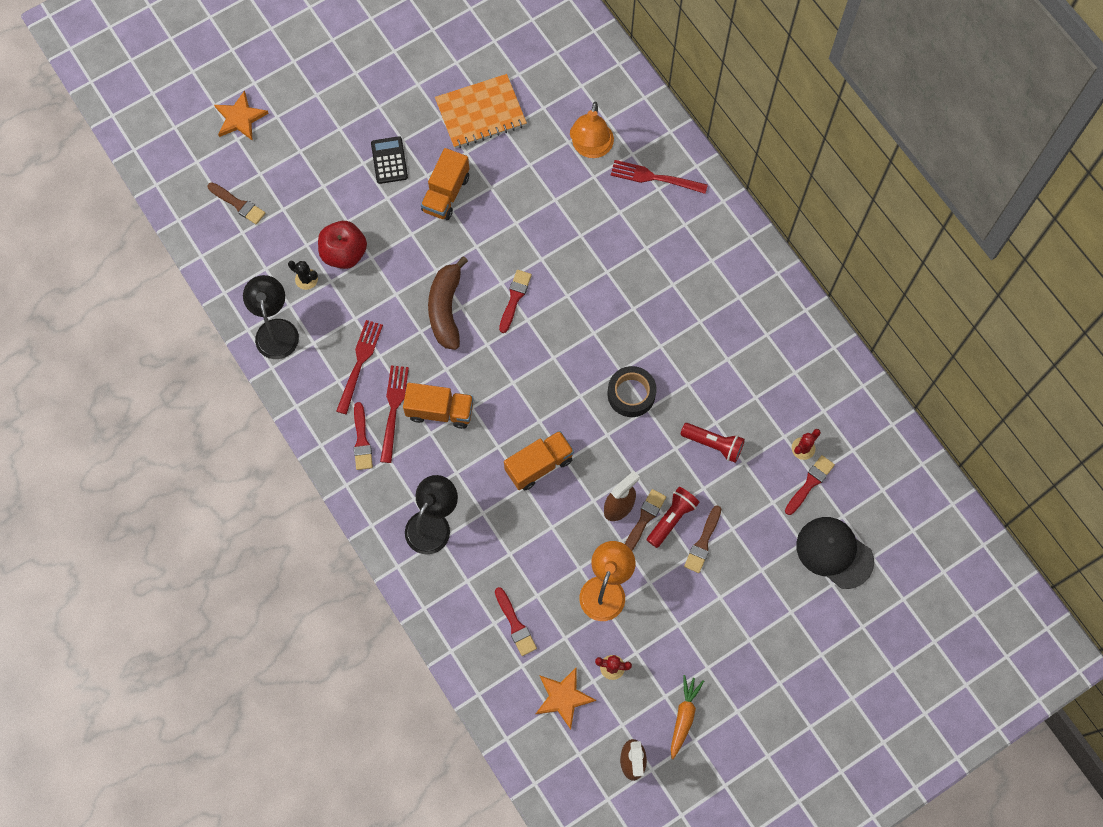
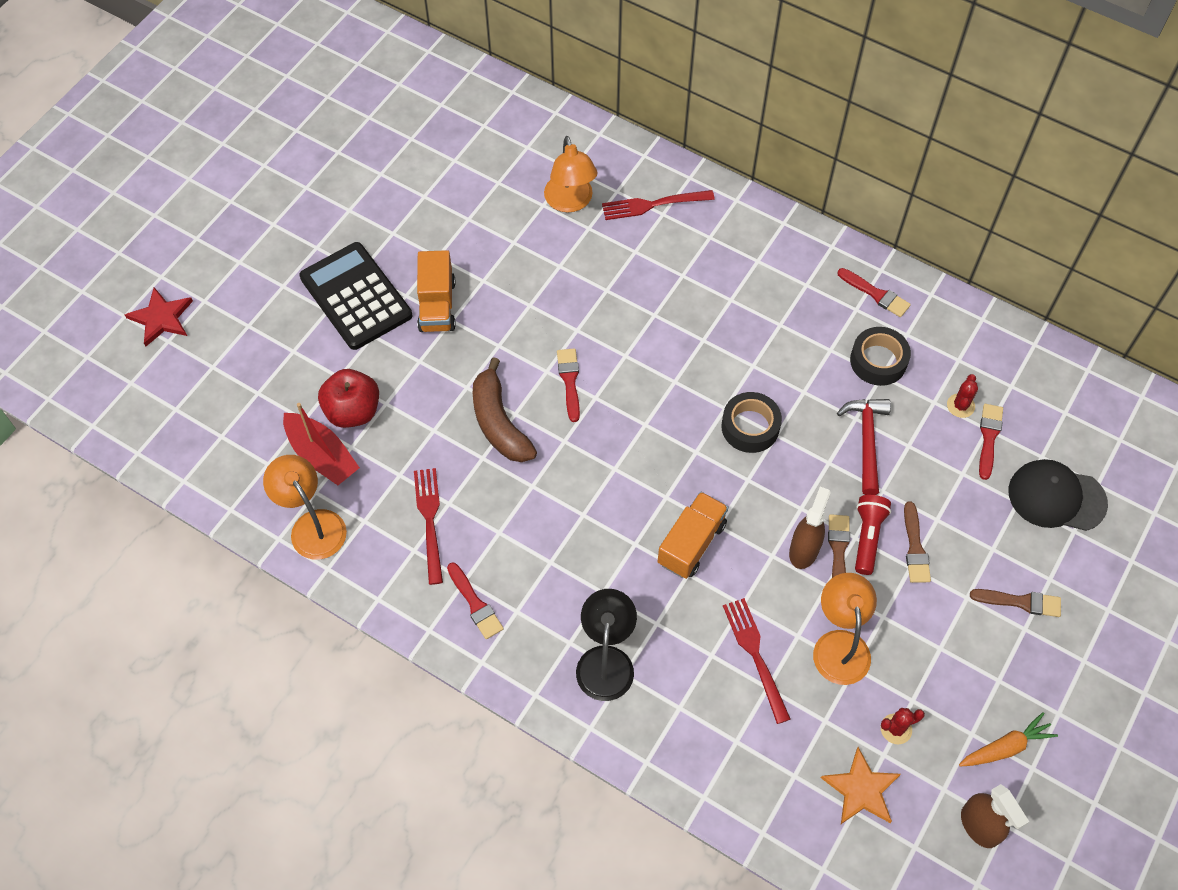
camera: 25 degrees left, 10 degrees down
brown brush [208,183,266,224] -> brown brush moved to [970,589,1061,617]
orange star [214,90,269,141] -> red star [125,287,193,347]
black lamp [243,275,299,359] -> orange lamp [263,455,347,560]
black cactus [288,261,318,290] -> red boat [283,403,360,485]
black calculator [371,136,408,184] -> black calculator [299,242,412,350], size x1.89
red fork [380,365,409,463] -> red fork moved to [723,598,790,724]
orange truck [403,383,473,429] -> none
orange notebook [435,74,527,148] -> none
red brush [495,587,537,656] -> red brush moved to [837,268,911,317]
orange carrot [671,675,704,759] -> orange carrot turned 75 degrees clockwise [959,712,1058,767]
red flashlight [680,423,745,463] -> red hammer [837,399,891,495]
none -> black tape [850,327,911,386]

